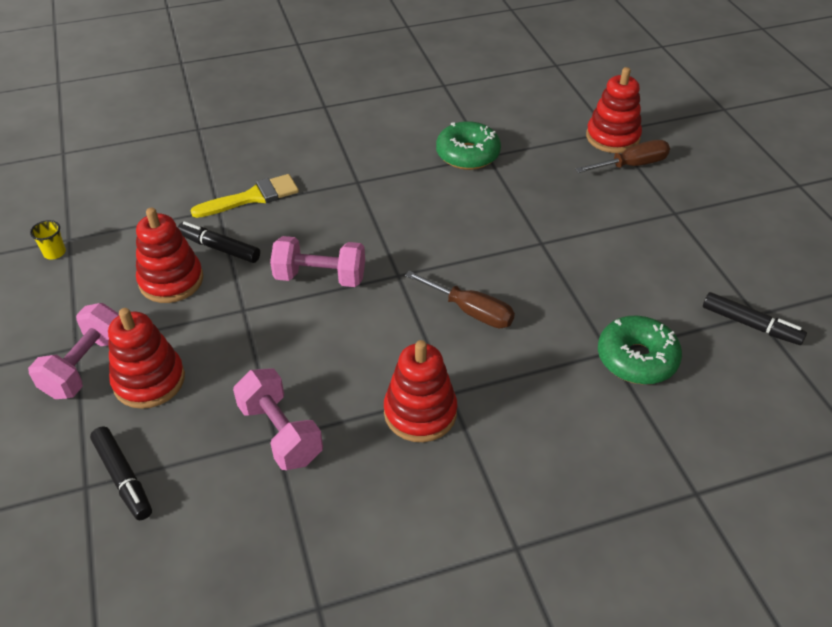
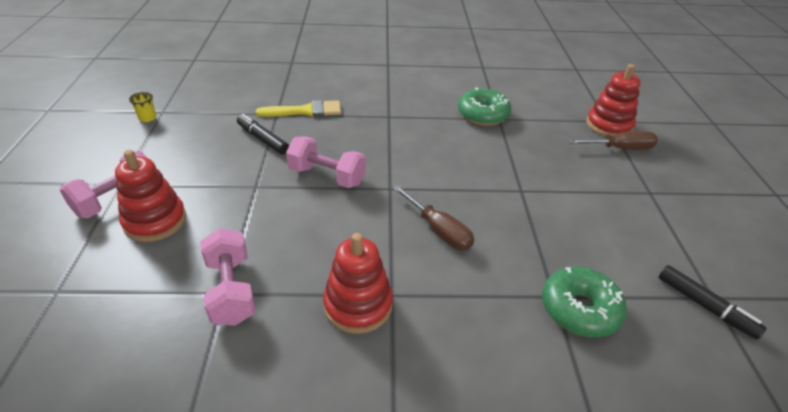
camera: 15 degrees right, 5 degrees down
black marker [90,426,152,520] -> none
red stacking toy [136,208,203,303] -> none

